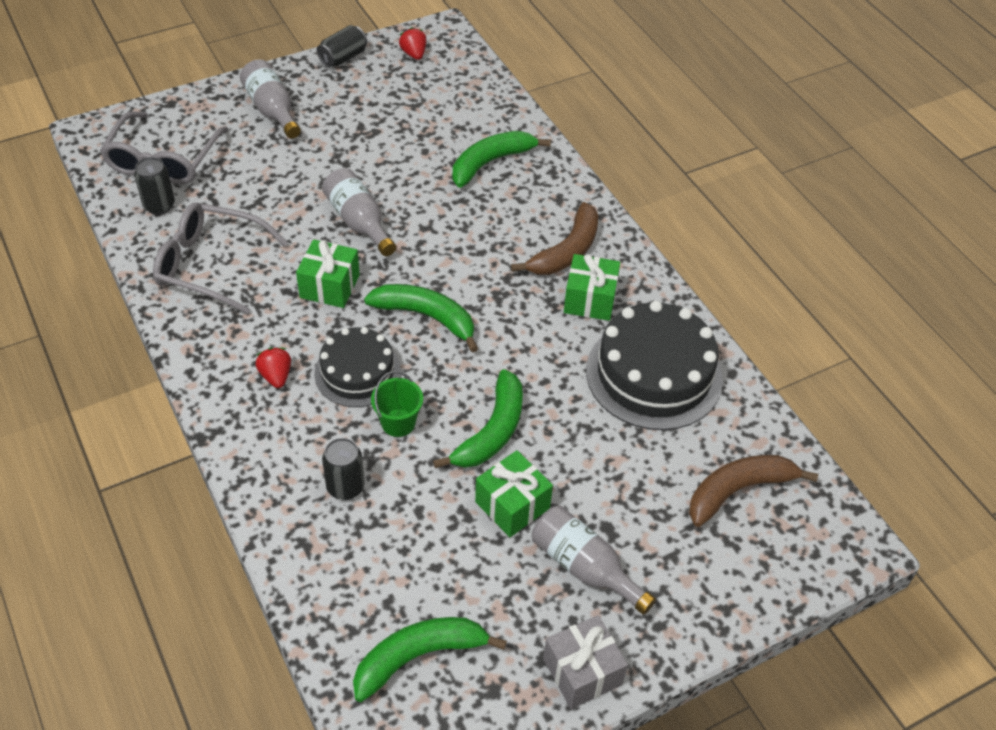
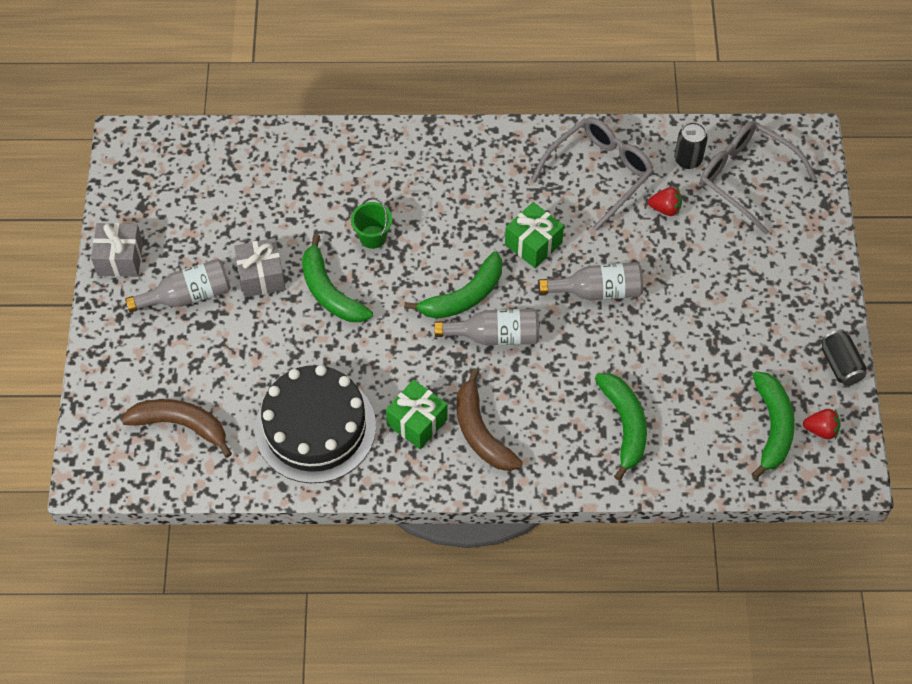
camera: 120 degrees right, 10 degrees up
grey bottle [240,59,301,139] -> grey bottle moved to [434,309,539,345]
red strawberry [255,347,291,388] -> red strawberry moved to [648,187,682,216]
black cake [314,327,401,407] -> none
black can [322,438,365,500] -> none
green banana [353,617,507,702] -> green banana moved to [752,371,795,479]
green gift [475,450,553,537] -> grey gift [234,238,286,297]
brown banana [689,455,818,527] -> brown banana turned 75 degrees counterclockwise [121,399,232,458]

